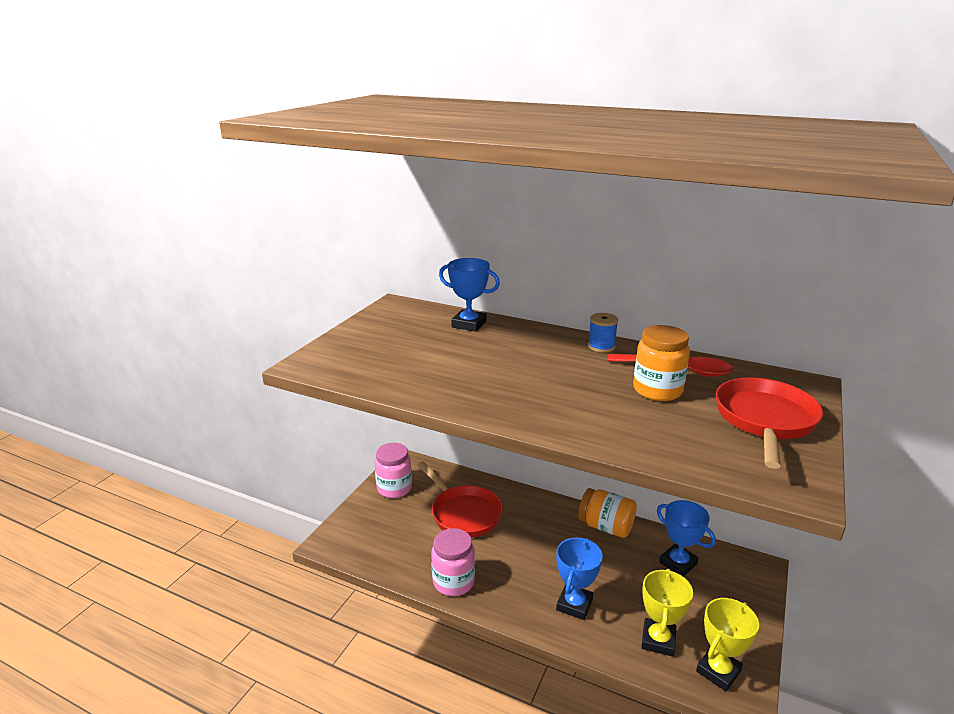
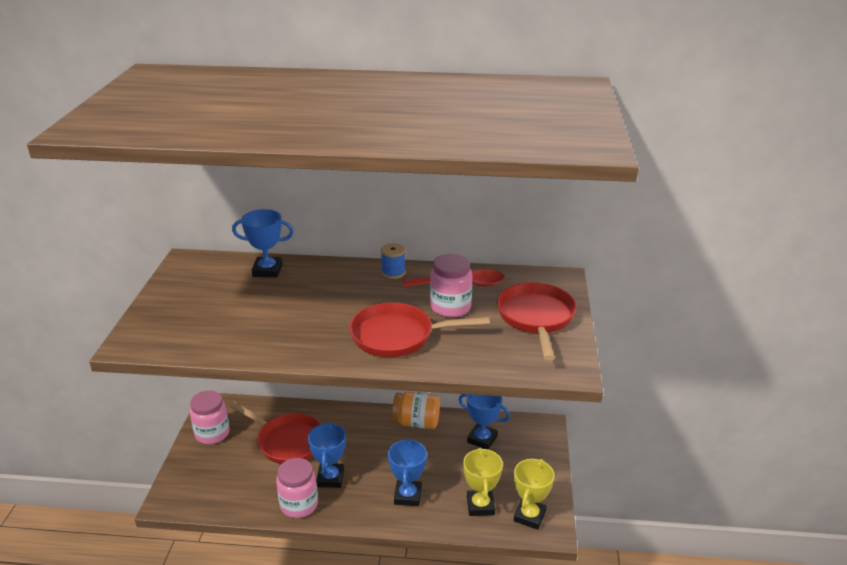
camera: 20 degrees left, 5 degrees up
orange jar [633,325,690,401] -> pink jar [430,254,472,317]
none -> blue trophy [308,422,346,488]
none -> red pan [349,303,490,357]

